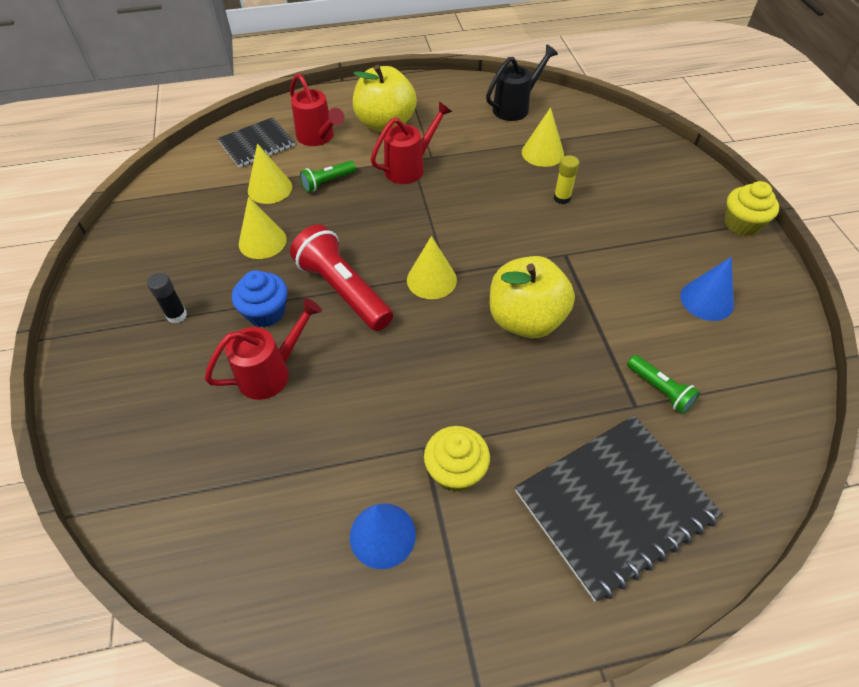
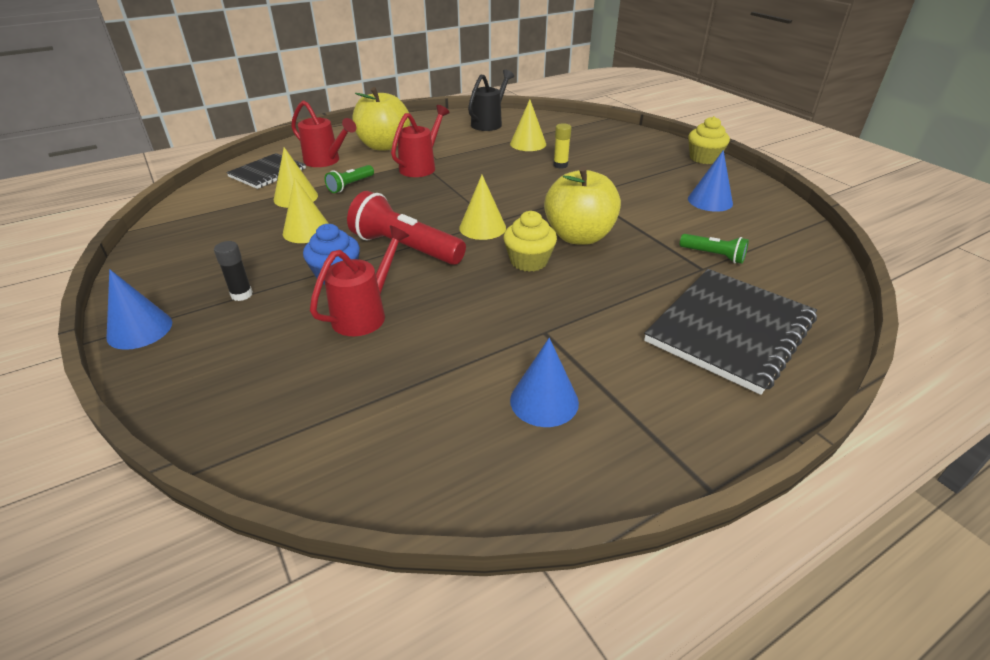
camera: 20 degrees left, 15 degrees down
yellow cupcake [424,426,490,492] -> yellow cupcake moved to [503,211,557,272]
none -> blue cone [107,269,172,350]

